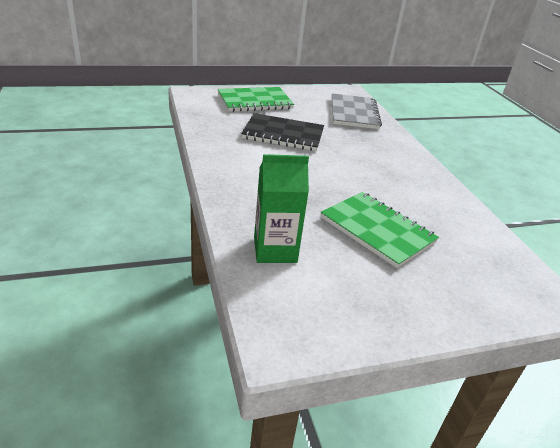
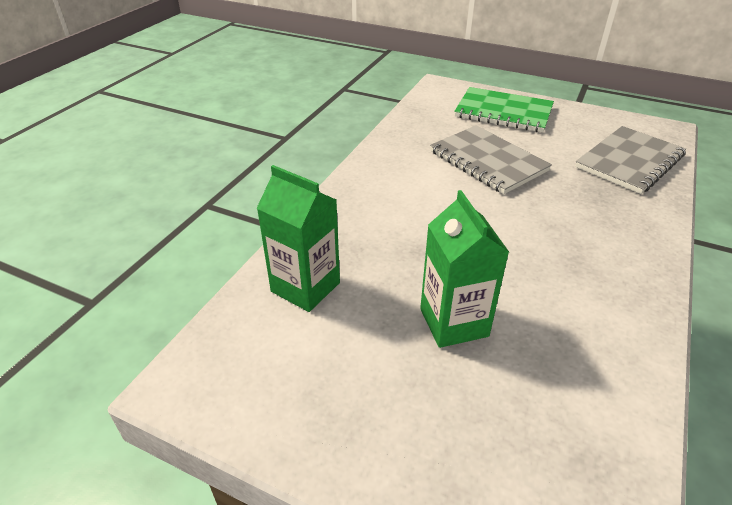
camera: 45 degrees right, 5 degrees up
black notebook [241,113,324,151] -> grey notebook [430,125,552,194]
green notebook [321,192,439,268] -> green carton [420,190,509,348]

